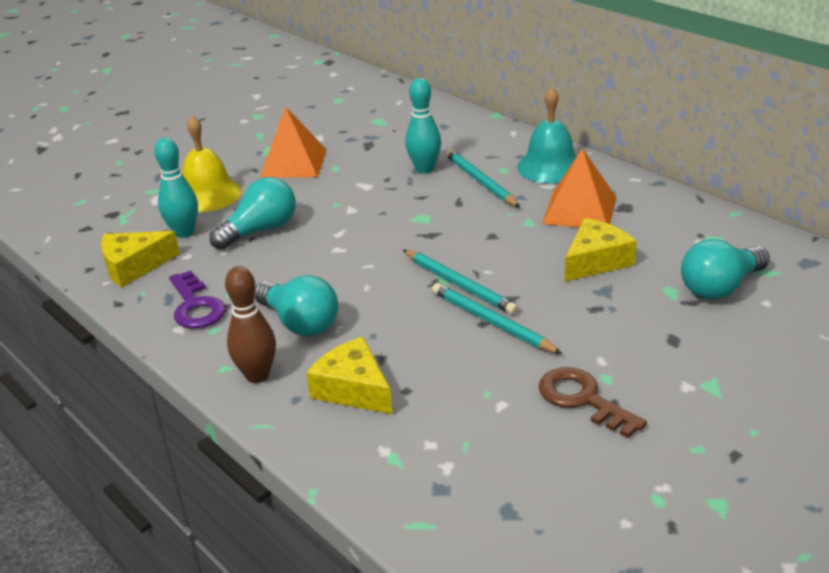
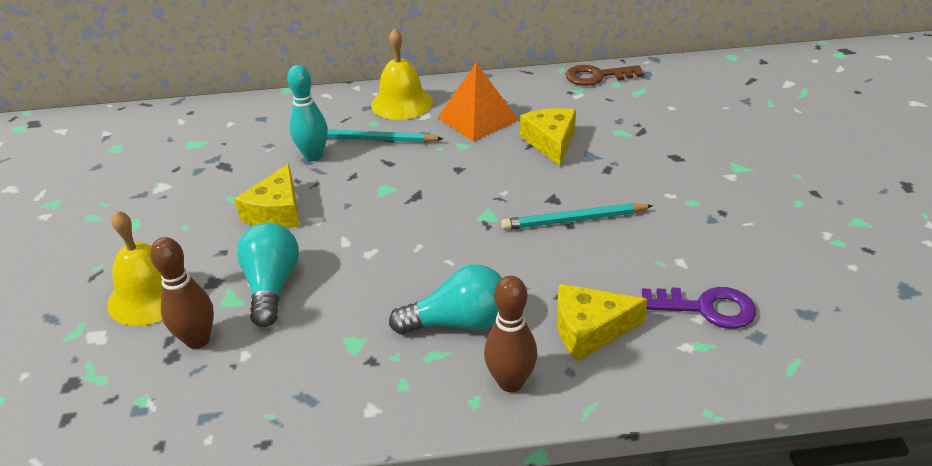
camera: 55 degrees left, 5 degrees up
yellow cheese [101,231,180,287] -> yellow cheese moved to [234,163,300,228]
turquoise bowling pin [154,137,198,238] -> brown bowling pin [150,237,214,349]
purple key [169,270,225,329] -> purple key moved to [642,287,756,329]
orange pyramid [260,106,327,178] -> none
turquoise pencil [403,250,519,315] -> none
turquoise bell [517,87,577,183] -> yellow bell [371,28,433,120]
brown key [539,367,647,438] -> brown key moved to [566,65,643,86]
turquoise light bulb [681,239,770,300] -> none

